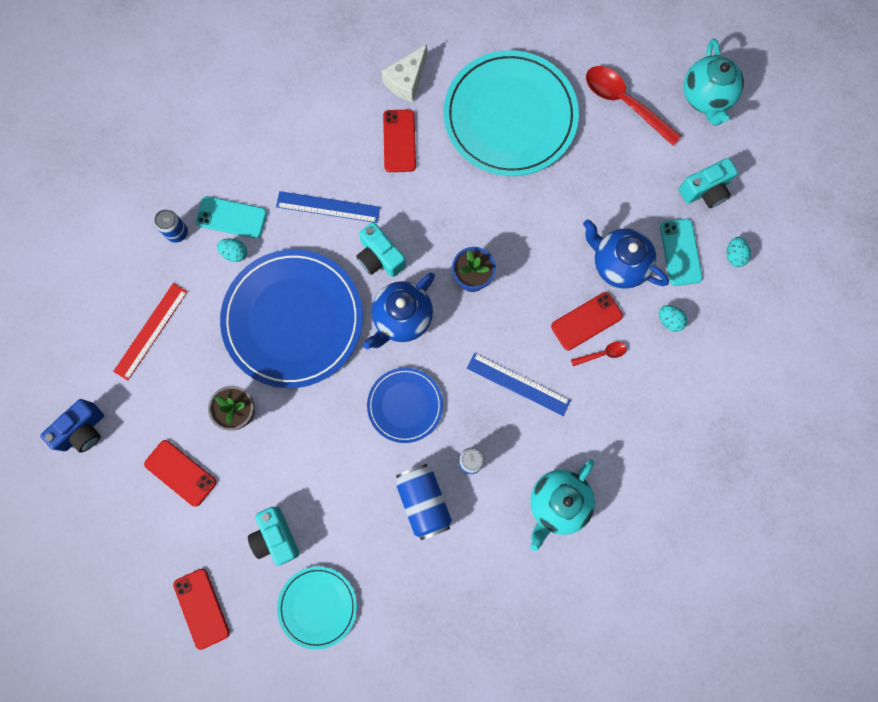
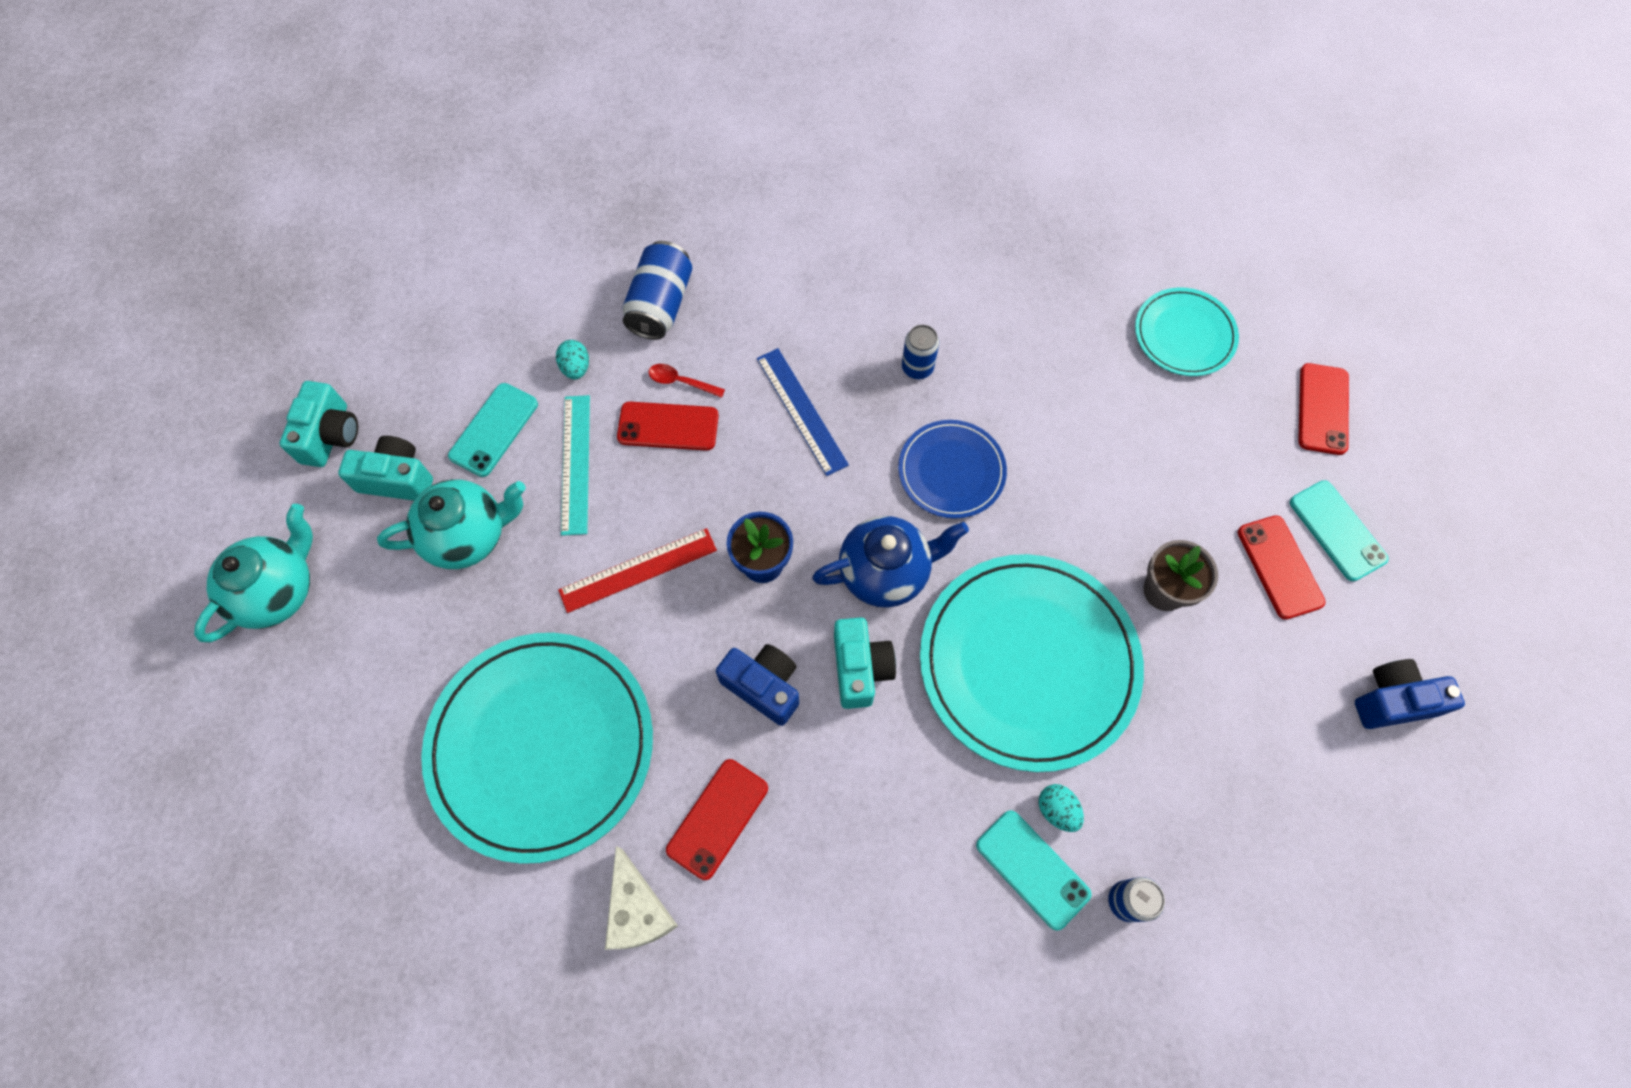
camera: 145 degrees left, 10 degrees down
red ruler [113,283,188,381] -> red ruler moved to [558,528,717,613]
blue plate [220,249,363,388] -> turquoise plate [920,554,1144,772]
turquoise camera [248,507,300,566] -> turquoise camera moved to [280,381,358,467]
blue ruler [276,191,380,223] -> none
white cheese [381,44,427,102] -> white cheese turned 90 degrees clockwise [605,846,678,950]
blue can [396,464,452,540] -> blue can moved to [623,241,692,340]
turquoise teapot [530,459,595,551] -> turquoise teapot moved to [377,479,526,569]
blue teapot [583,219,669,289] -> turquoise ruler [561,395,590,536]
red spoon [586,66,681,146] -> none
turquoise egg [727,237,751,267] -> none
none -> blue camera [716,644,799,726]
none -> turquoise phone [1290,480,1389,581]

